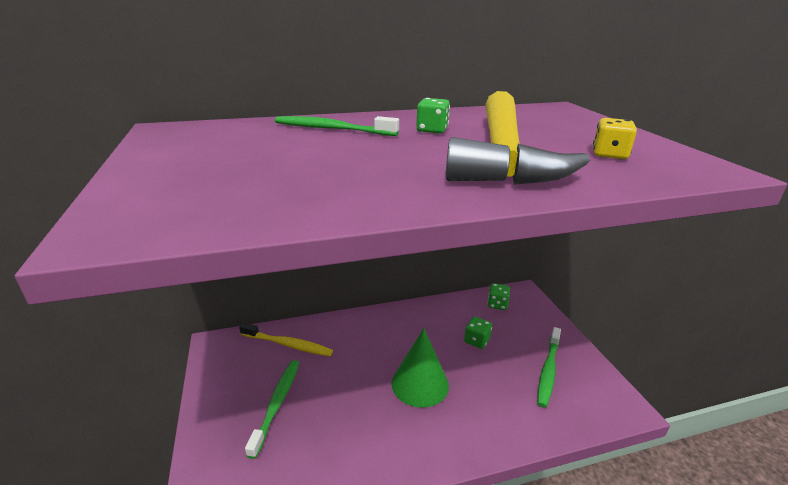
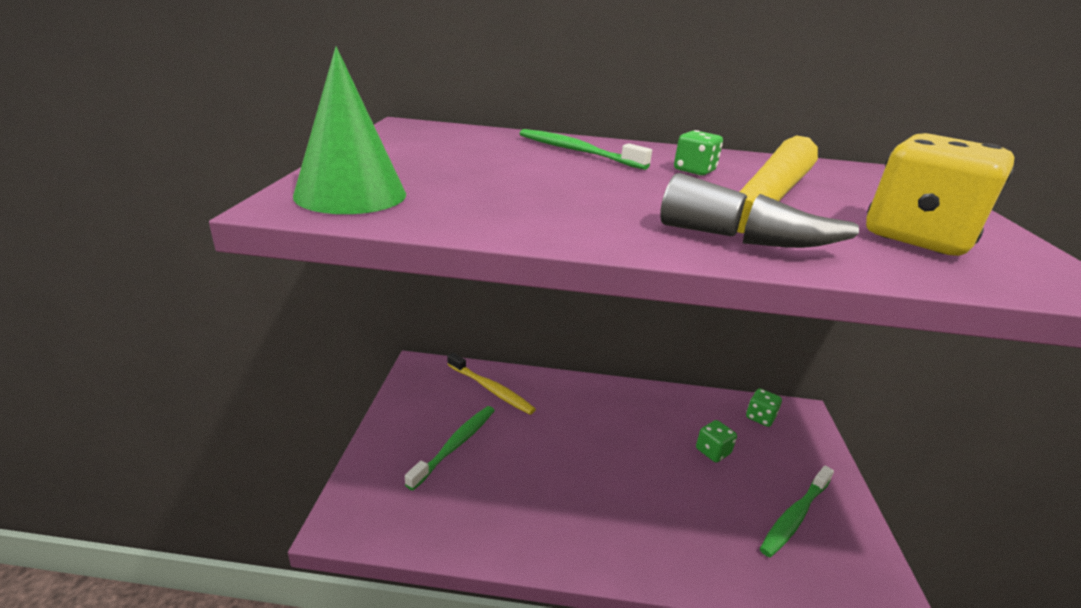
camera: 20 degrees right, 0 degrees up
green cone [391,328,449,408] -> green cone moved to [293,47,406,214]
yellow dice [593,118,637,159] -> yellow dice [866,133,1015,256], size x2.02

